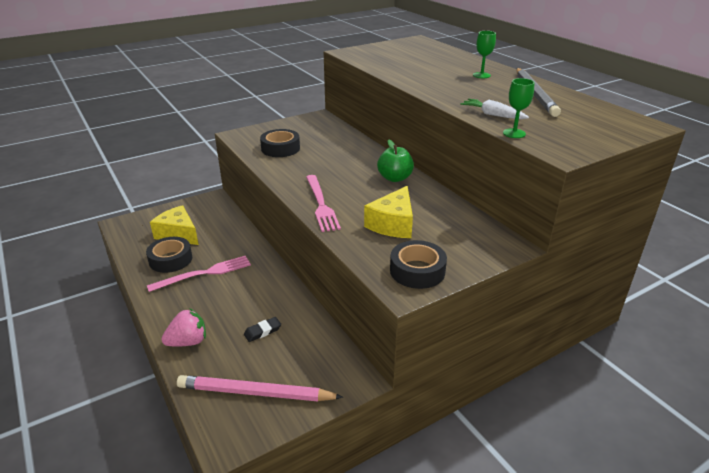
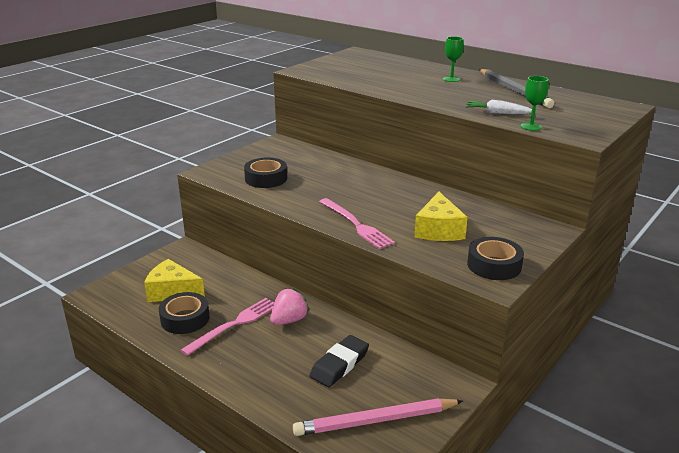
camera: 20 degrees left, 5 degrees down
pink strawberry [161,308,206,346] -> pink strawberry moved to [270,288,309,325]
black eraser [244,317,281,342] -> black eraser [310,335,369,387], size x1.73
green apple [377,140,414,182] -> none

